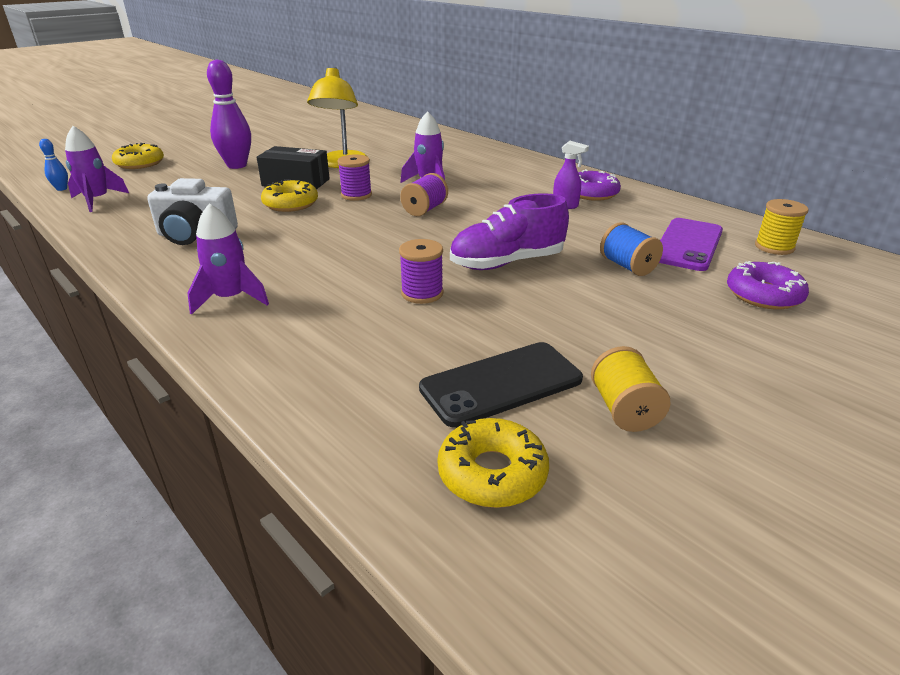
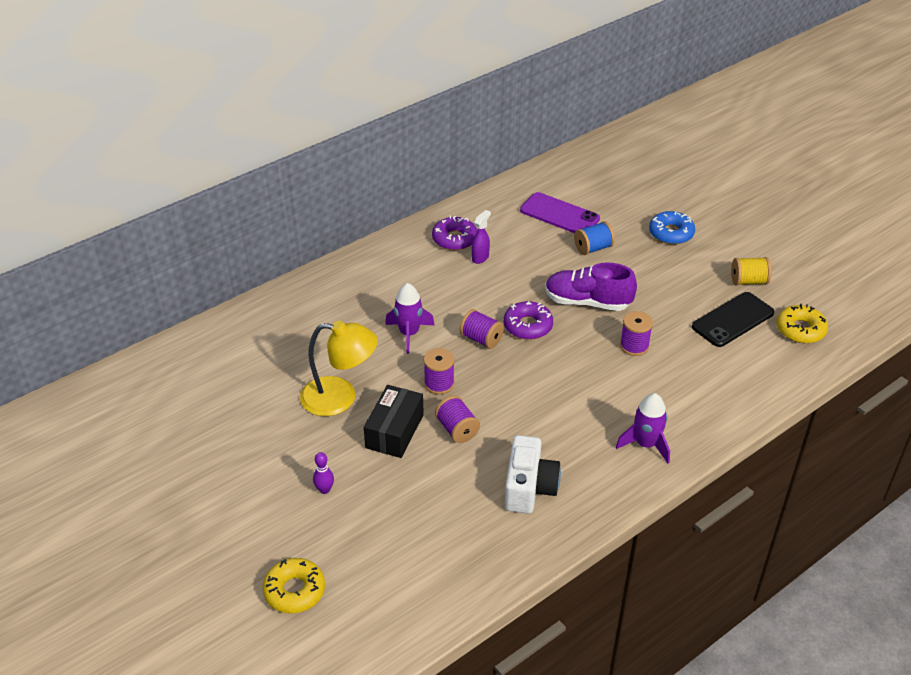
camera: 85 degrees left, 10 degrees up
blue bowling pin [39,139,68,191] -> none
purple rocket [65,126,129,212] -> none
purple bowling pin [207,59,251,169] -> purple bowling pin [313,452,334,494], size x0.46
yellow donut [261,179,318,212] -> purple spool [435,396,480,443]
black phone [419,342,583,428] -> black phone turned 75 degrees clockwise [692,292,774,347]
purple shoe [450,193,569,270] -> purple shoe turned 120 degrees clockwise [545,262,637,311]
purple donut [727,261,809,309] -> purple donut moved to [504,301,553,340]
yellow spool [755,199,808,255] -> none
none -> blue donut [649,211,695,245]

